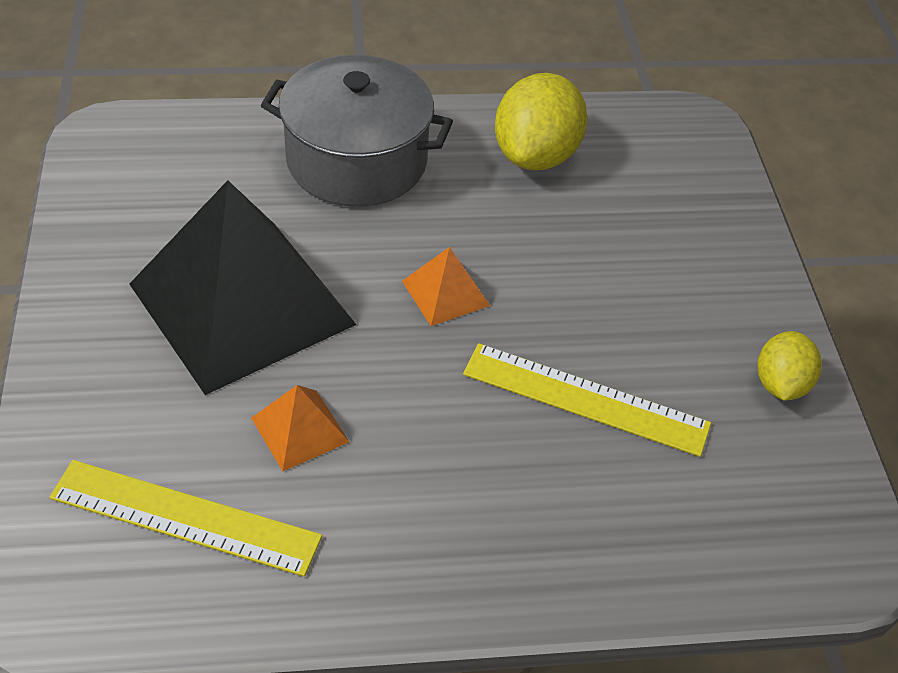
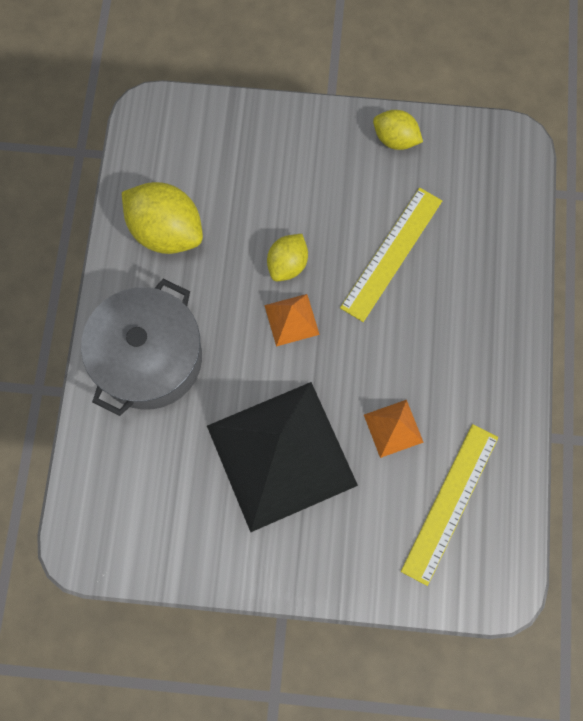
camera: 75 degrees left, 25 degrees up
none -> yellow lemon [267,234,308,281]

